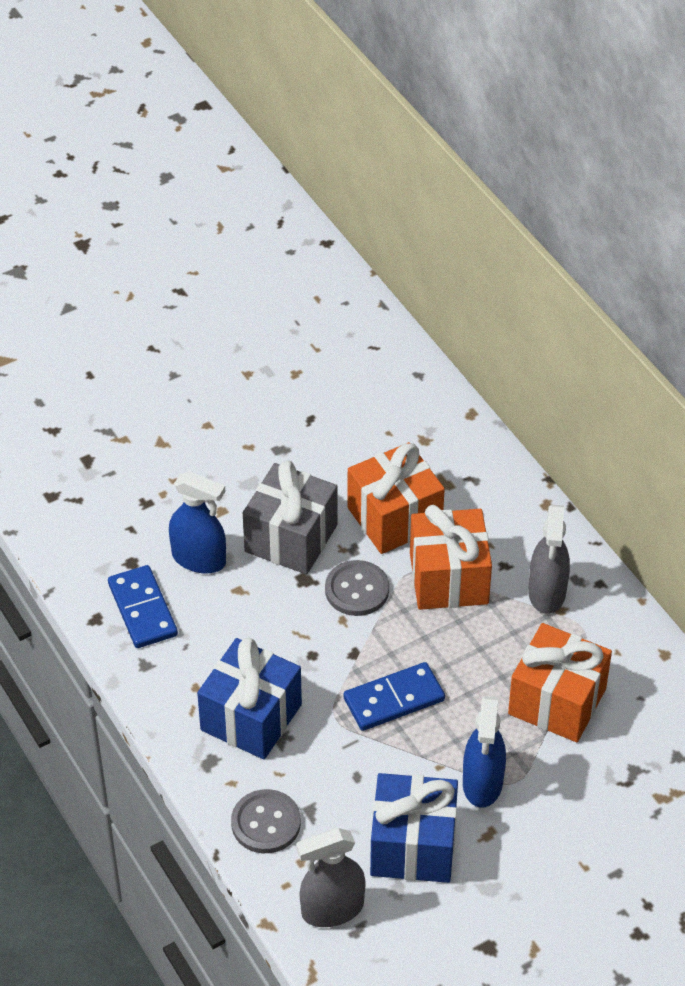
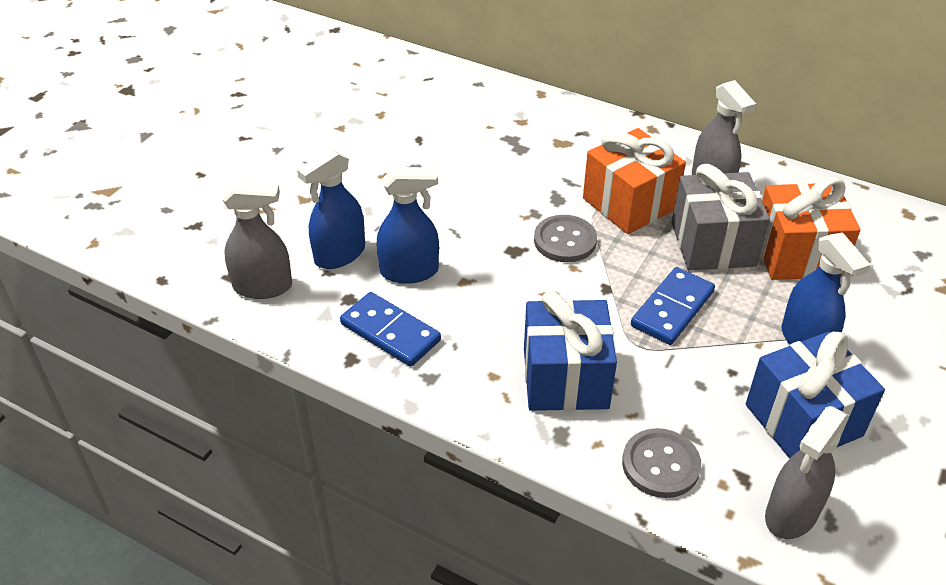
camera: 30 degrees left, 5 degrees down
grey gift [243,460,338,575] -> grey gift moved to [672,164,770,271]
orange gift [348,442,445,554] -> none
none -> grey spray bottle [223,181,292,299]
none -> blue spray bottle [297,149,365,269]

